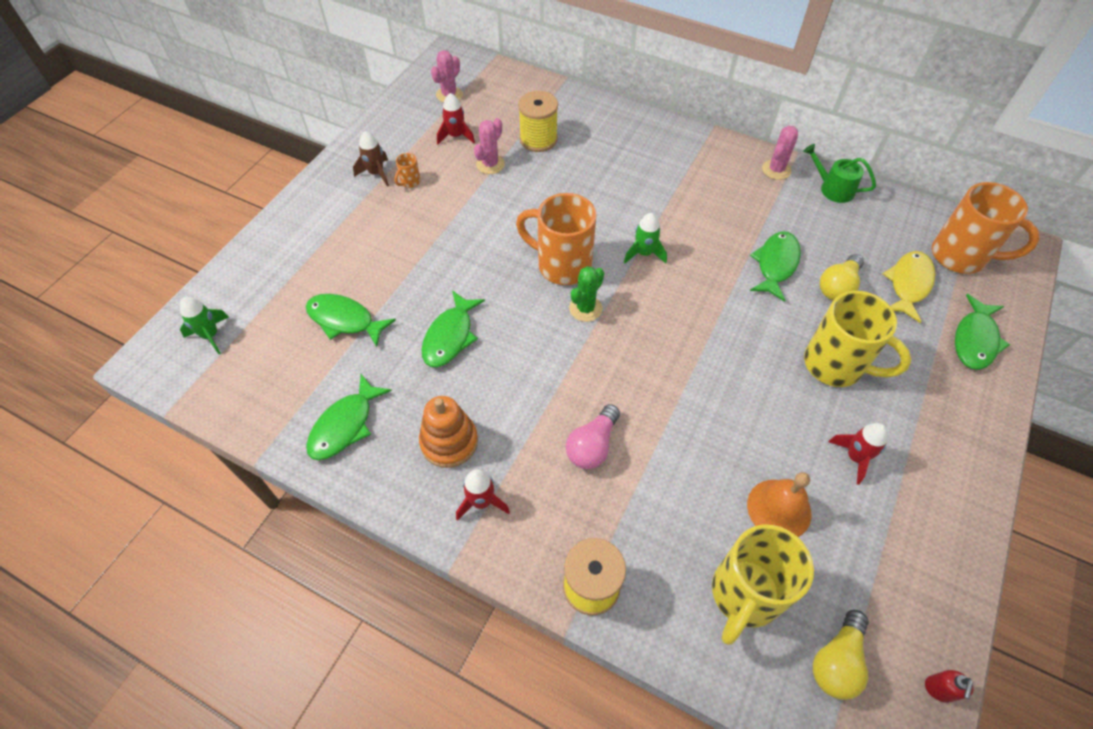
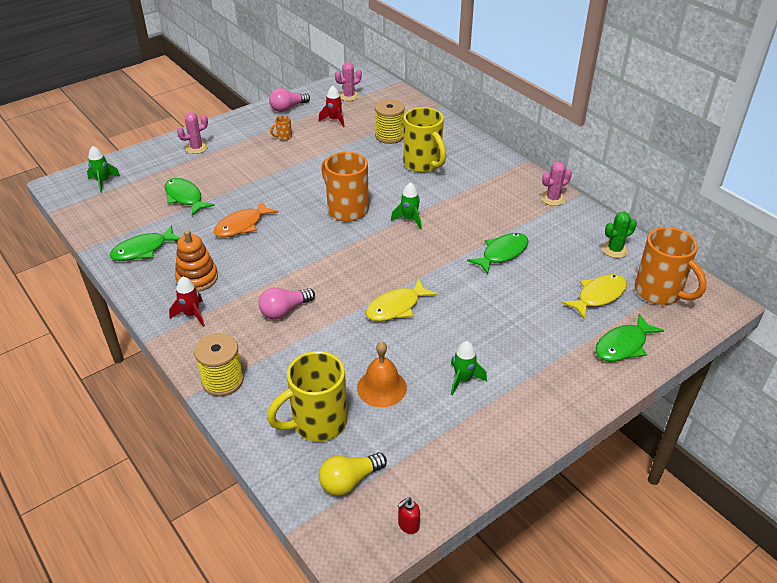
camera: 25 degrees right, 15 degrees down
brown rocket [353,131,389,187] -> none
green fish [421,290,485,367] -> orange fish [214,200,278,237]
pink cactus [474,118,505,174] -> pink cactus moved to [177,112,208,154]
green cactus [569,266,604,322] -> green cactus moved to [602,212,637,258]
green watering can [803,144,876,203] -> none
yellow mug [804,291,912,387] -> yellow mug moved to [403,107,446,173]
yellow light bulb [820,254,864,300] -> none
red rocket [828,423,888,485] -> green rocket [451,341,487,396]
none -> pink light bulb [269,88,310,112]
none -> yellow fish [366,279,437,321]

